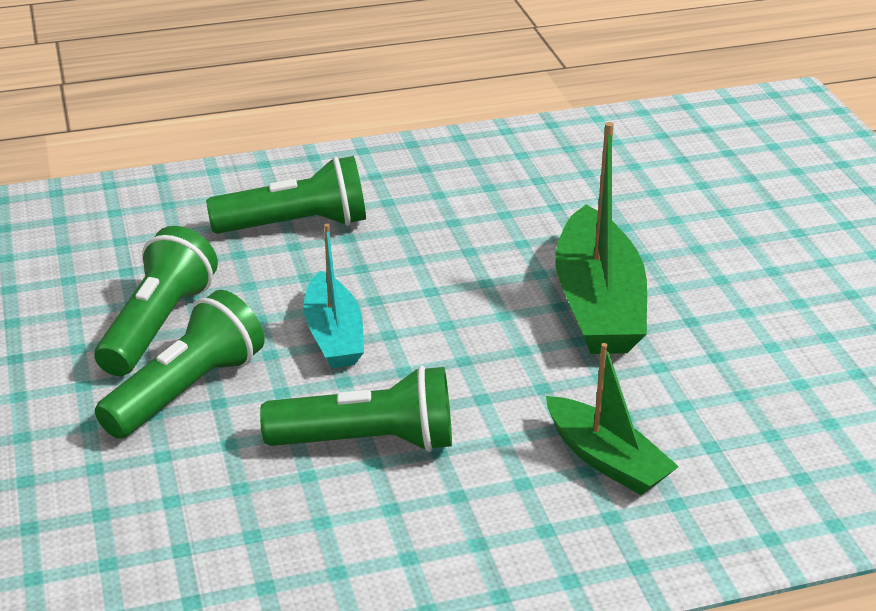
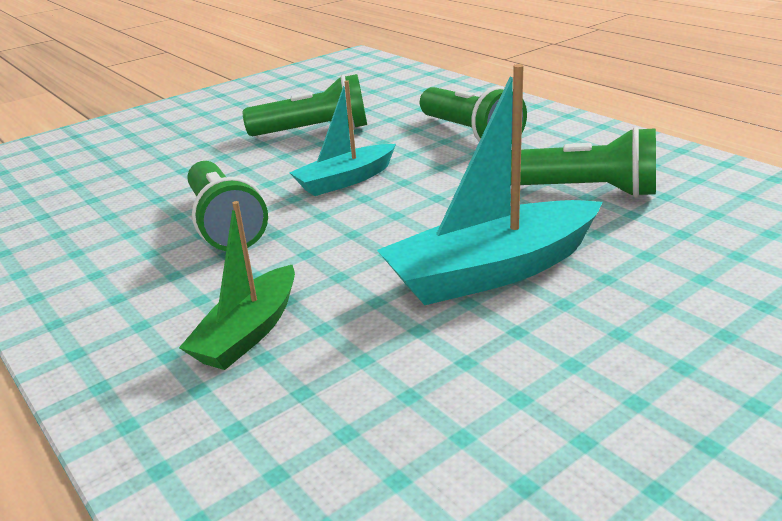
camera: 70 degrees right, 5 degrees down
green flashlight [95,290,265,439] -> green flashlight moved to [511,127,656,198]
green boat [555,122,647,354] -> turquoise boat [377,64,603,305]

